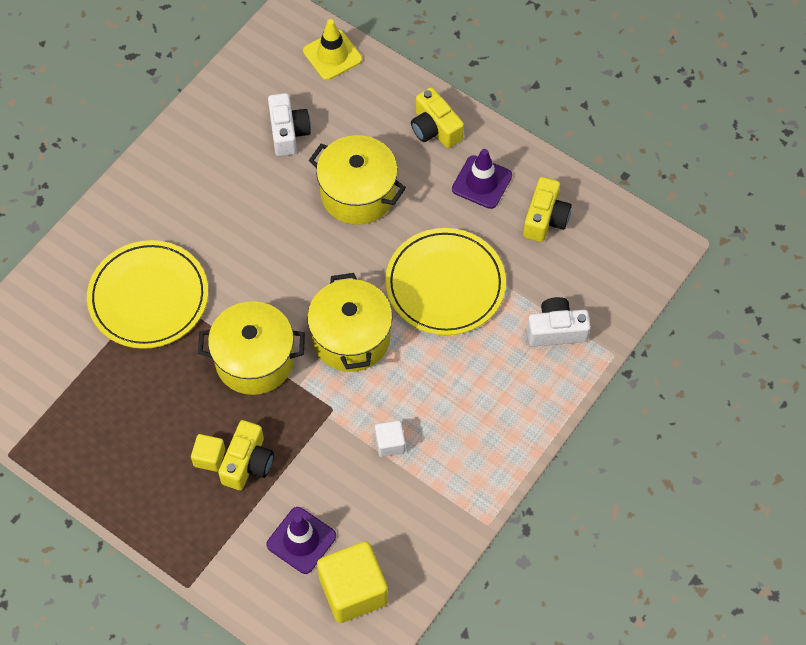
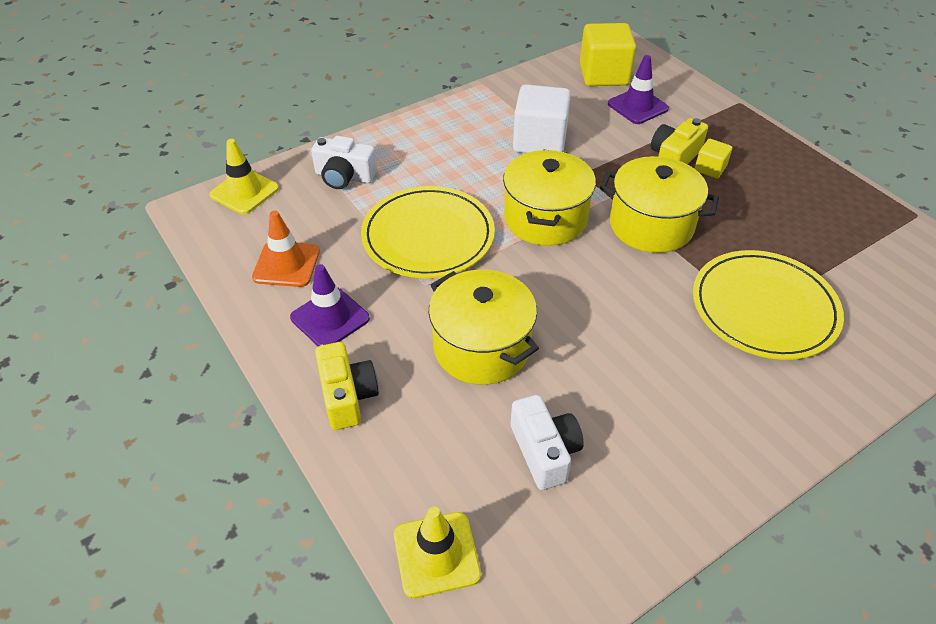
camera: 160 degrees left, 15 degrees down
white camera [268,93,311,156] -> white camera turned 150 degrees clockwise [511,395,584,490]
white cube [375,420,405,457] -> white cube [513,84,571,153], size x1.99
yellow camera [523,177,572,242] -> orange traffic cone [252,211,320,287]
none -> yellow traffic cone [209,139,279,214]

